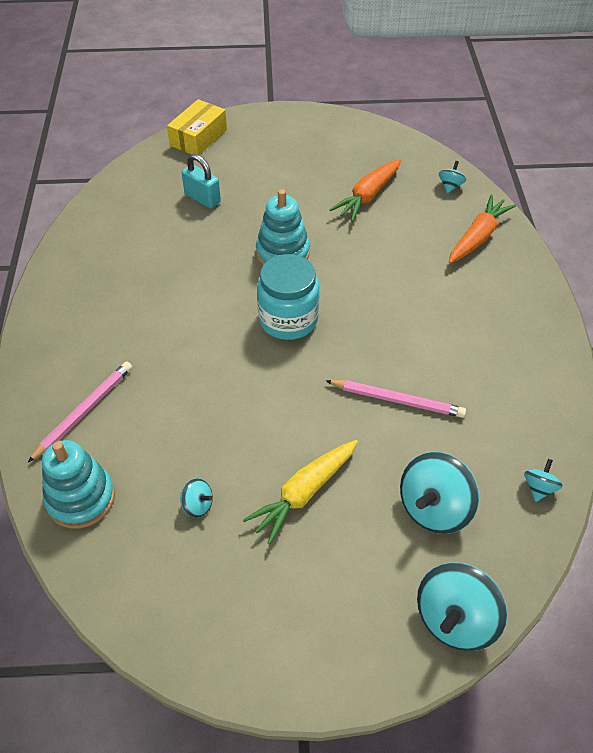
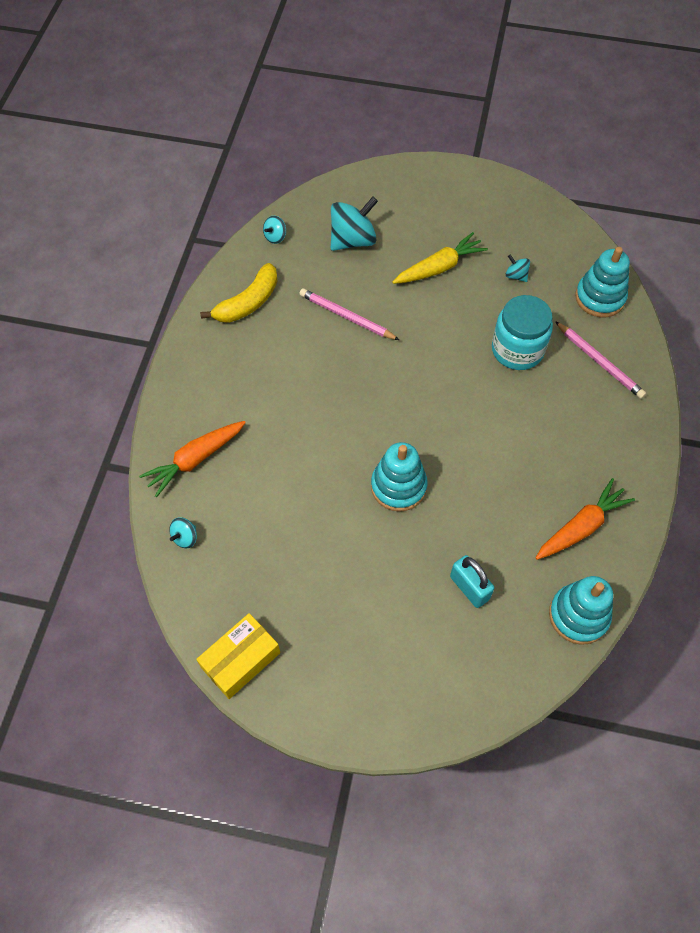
camera: 165 degrees left, 10 degrees up
pink pencil [27,361,132,463] -> pink pencil turned 90 degrees counterclockwise [555,321,646,399]
yellow box [167,99,227,155] -> yellow box moved to [196,613,280,699]
turquoise jar [257,254,319,340] -> turquoise jar moved to [492,295,553,370]
orange carrot [329,159,401,222] -> orange carrot moved to [536,478,635,560]
turquoise spinning top [417,562,507,651] -> none
none -> yellow banana [200,263,277,323]
none -> turquoise stacking toy [549,576,613,645]

